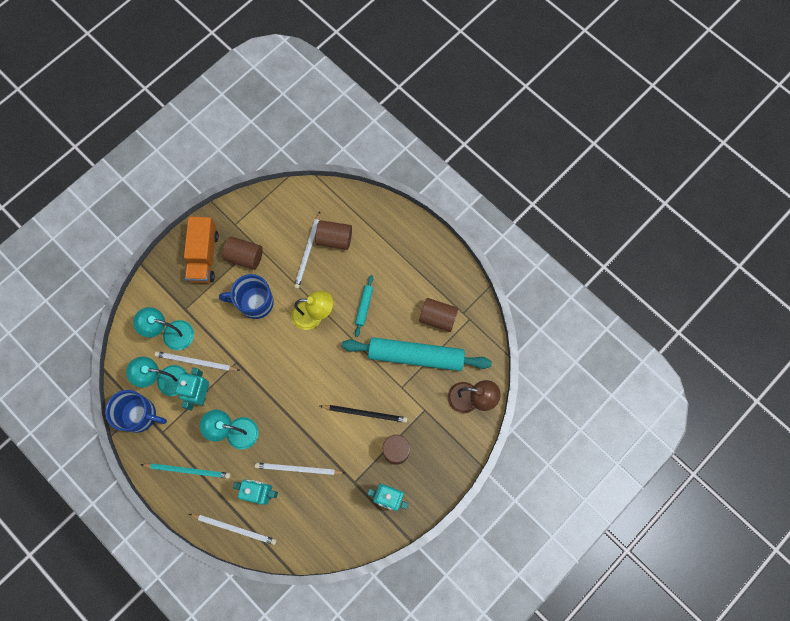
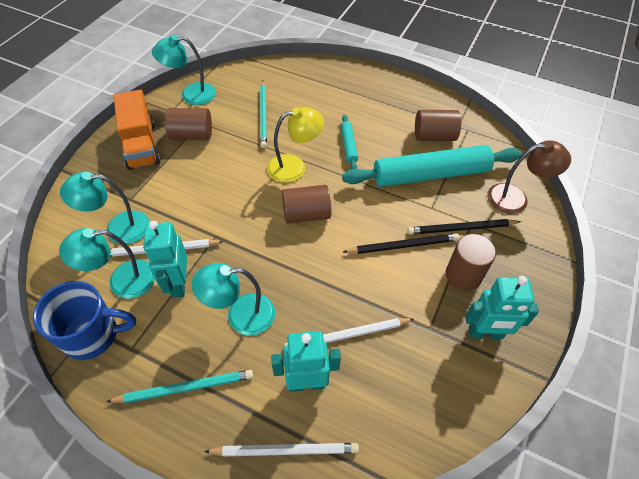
camera: 20 degrees left, 20 degrees down
blue mug [219,274,274,319] -> none
white pencil [294,211,320,289] -> turquoise pencil [260,81,267,148]
brown cylinder [315,220,352,250] -> brown cylinder moved to [282,185,331,224]
none -> turquoise lamp [152,35,216,105]
none -> black pencil [407,219,521,235]

